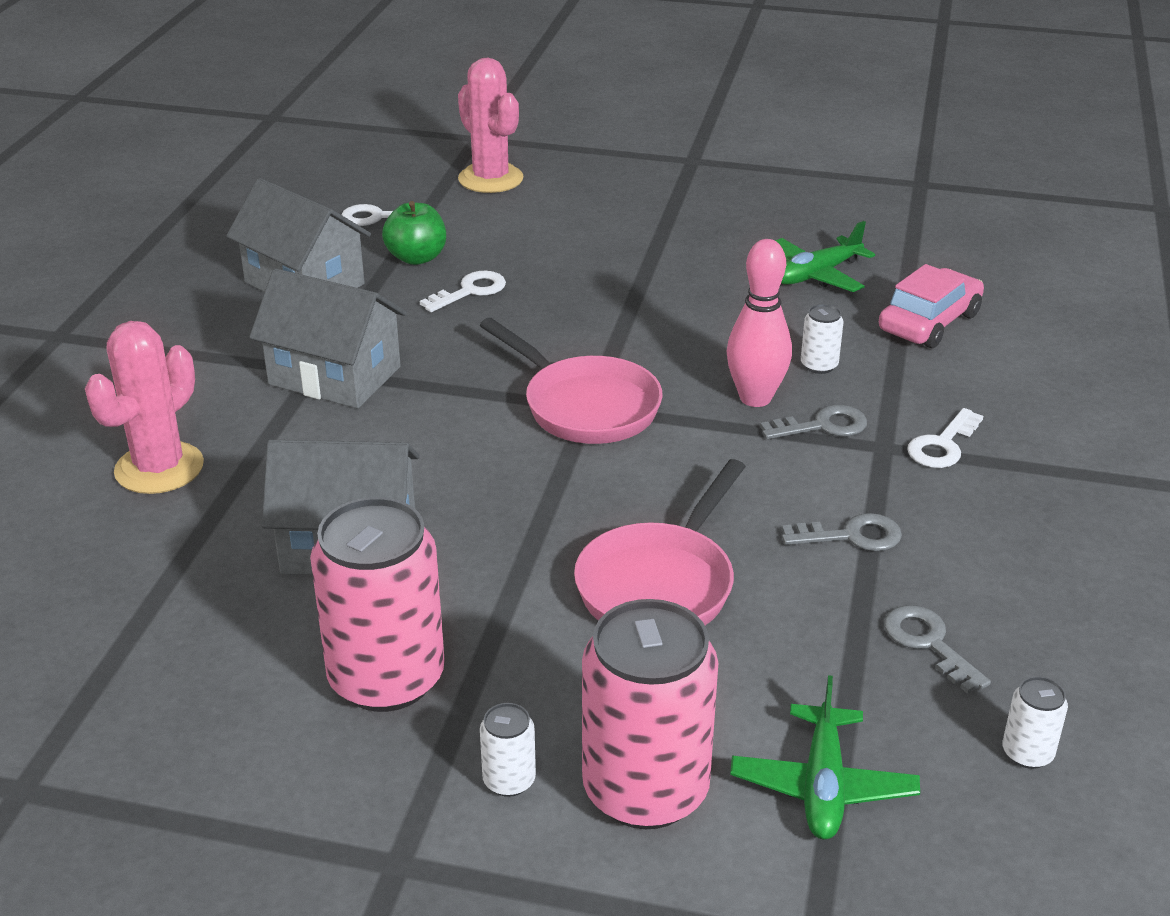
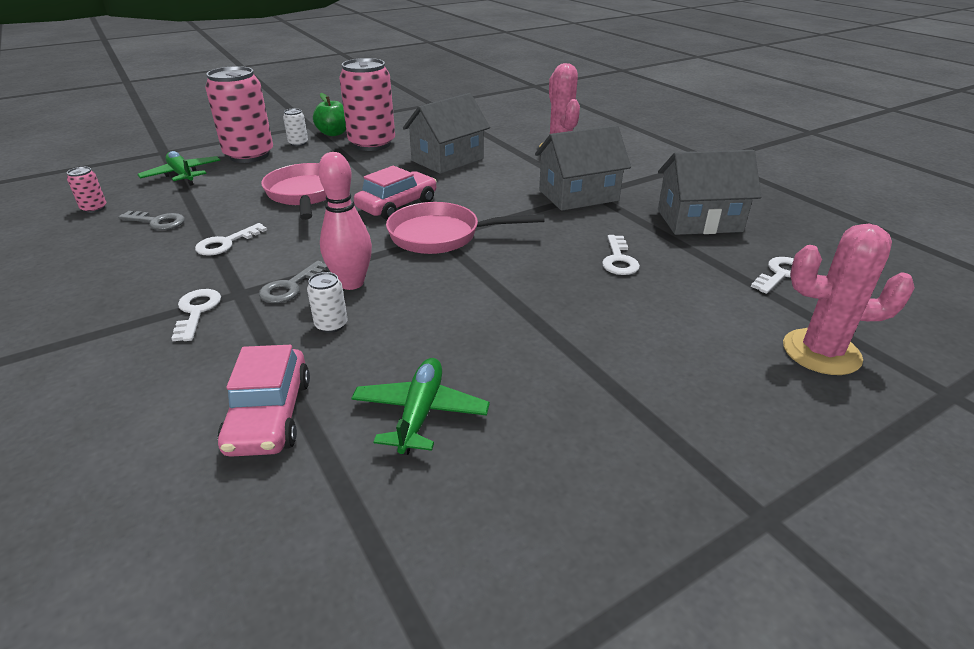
camera: 135 degrees right, 0 degrees up
green apple [382,201,446,265] -> green apple moved to [313,93,346,136]
grey key [782,513,902,551] -> white key [195,223,267,256]
white can [1002,676,1068,769] -> pink can [67,167,107,213]
none -> pink car [354,166,437,220]

